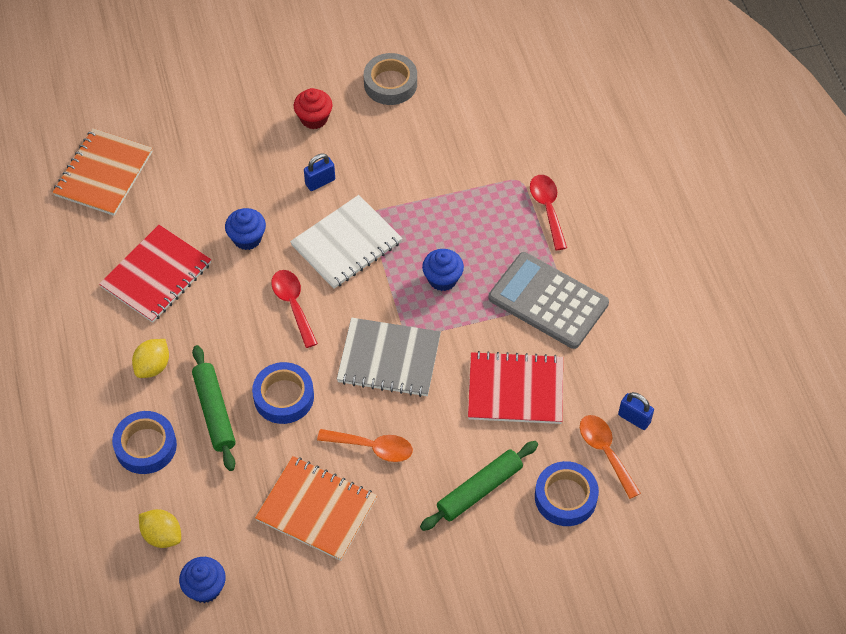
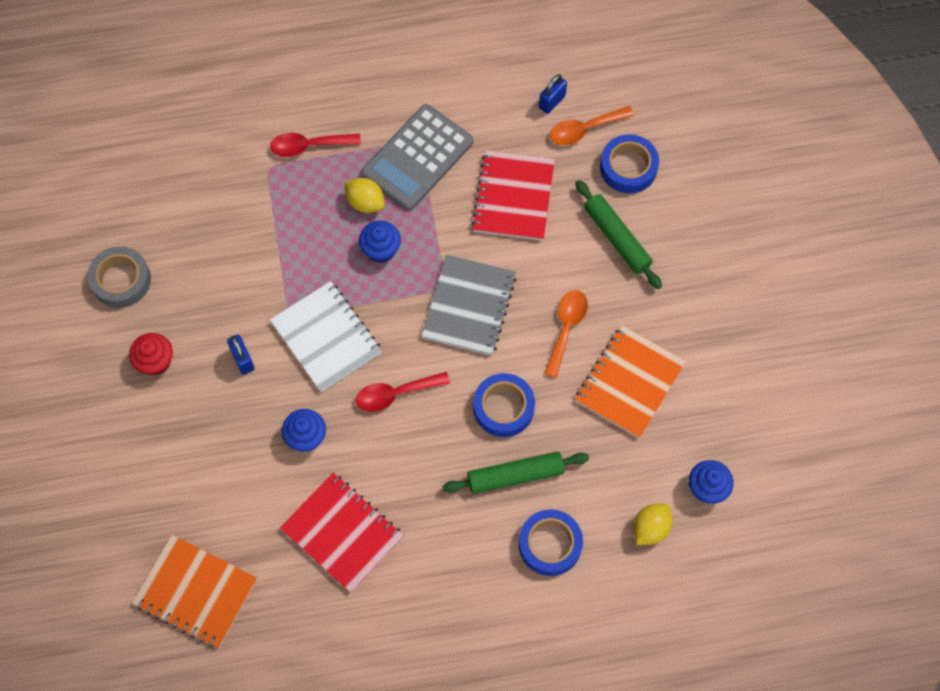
camera: 85 degrees left, 10 degrees up
yellow lemon [132,339,169,378] -> yellow lemon moved to [345,178,385,213]

